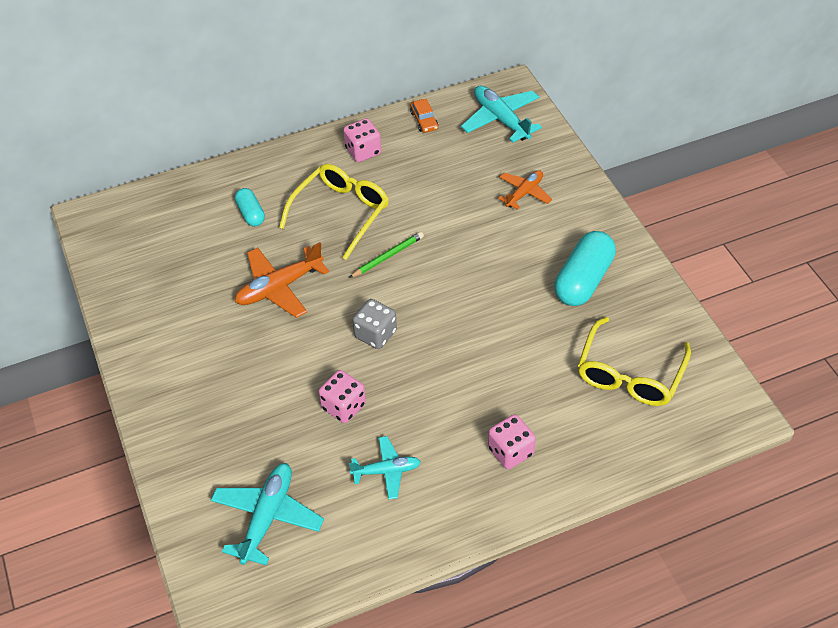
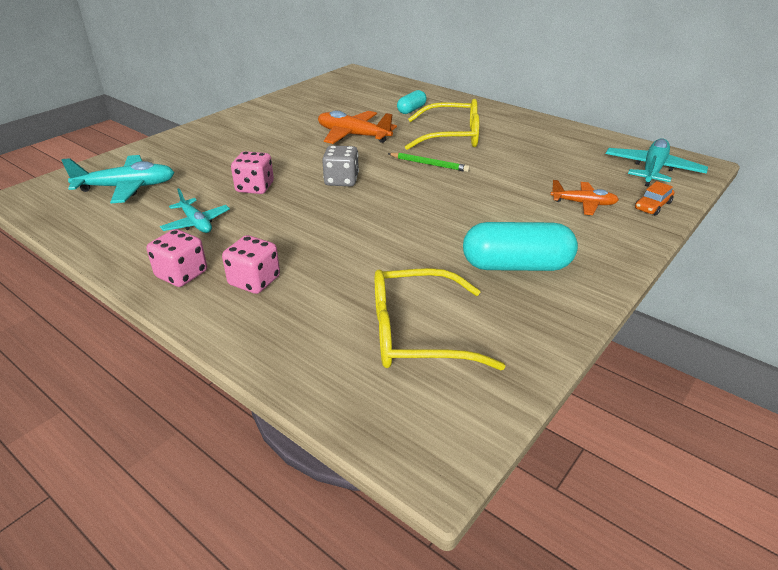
camera: 60 degrees right, 15 degrees down
pink dice [343,118,381,162] -> pink dice moved to [147,229,207,287]
orange car [410,99,438,133] -> orange car moved to [635,181,674,216]

